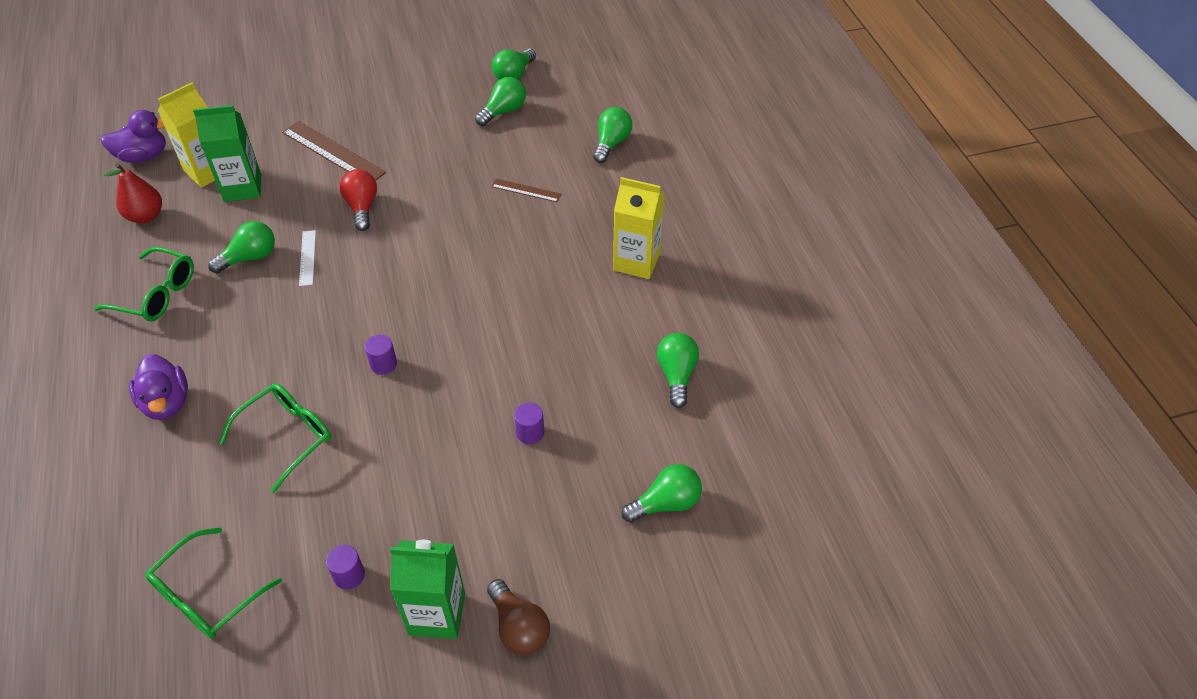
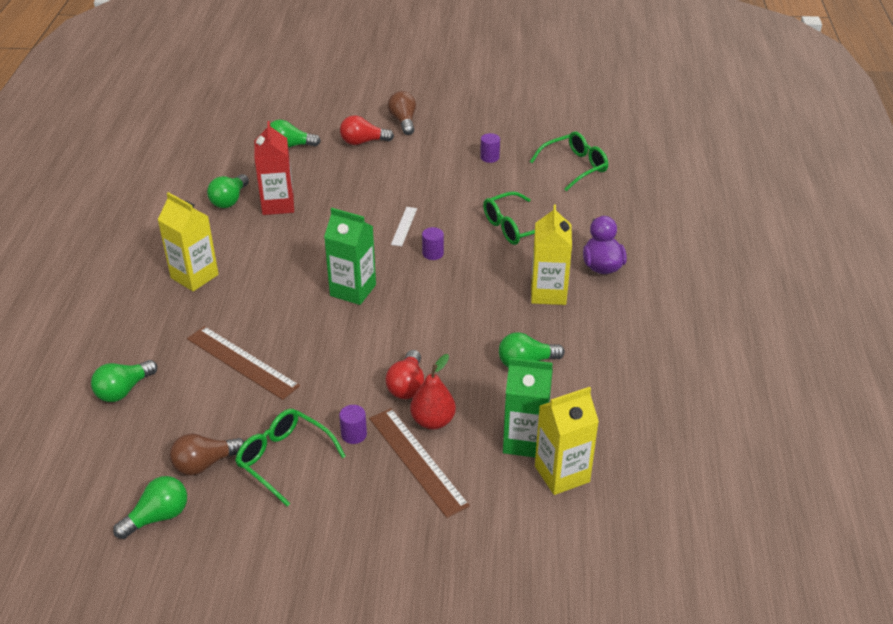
camera: 160 degrees left, 10 degrees down
green glasses [94,247,194,322] -> green glasses moved to [235,409,346,507]
purple duck [100,110,166,163] -> none
red pear [104,163,162,224] -> red pear moved to [410,354,456,430]
white ruler [299,230,316,286] -> white ruler moved to [391,207,417,246]
green carton [390,540,465,639] -> green carton moved to [324,208,376,305]
green light bulb [475,77,526,126] -> brown light bulb [170,433,244,476]
brown ruler [491,179,562,202] -> brown ruler [187,326,300,400], size x1.86
purple cylinder [514,402,544,444] -> purple cylinder moved to [339,405,367,444]
none -> red carton [254,121,294,215]
none -> red light bulb [340,115,394,145]
none -> yellow carton [531,205,572,305]

